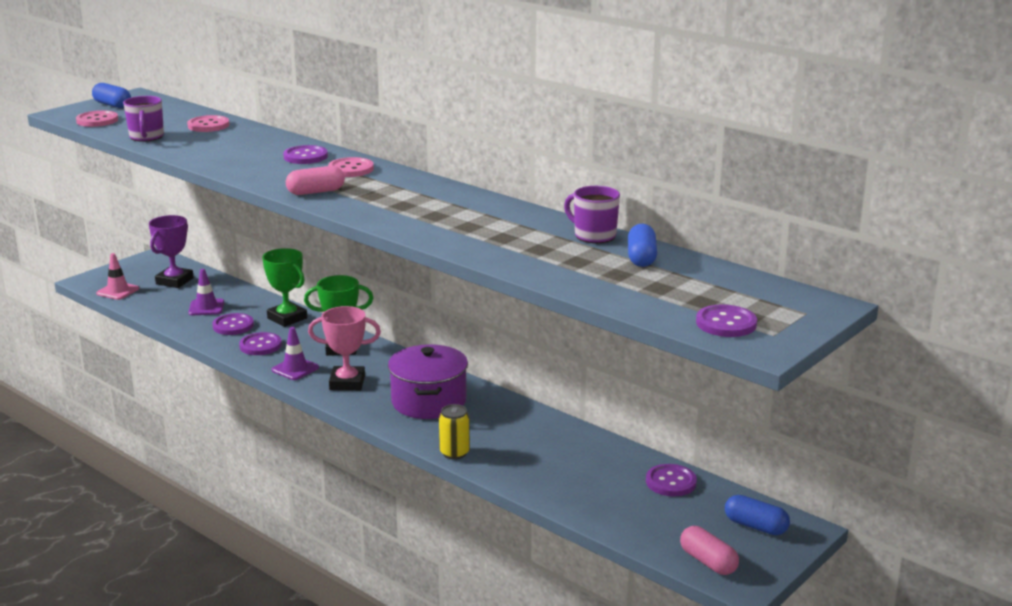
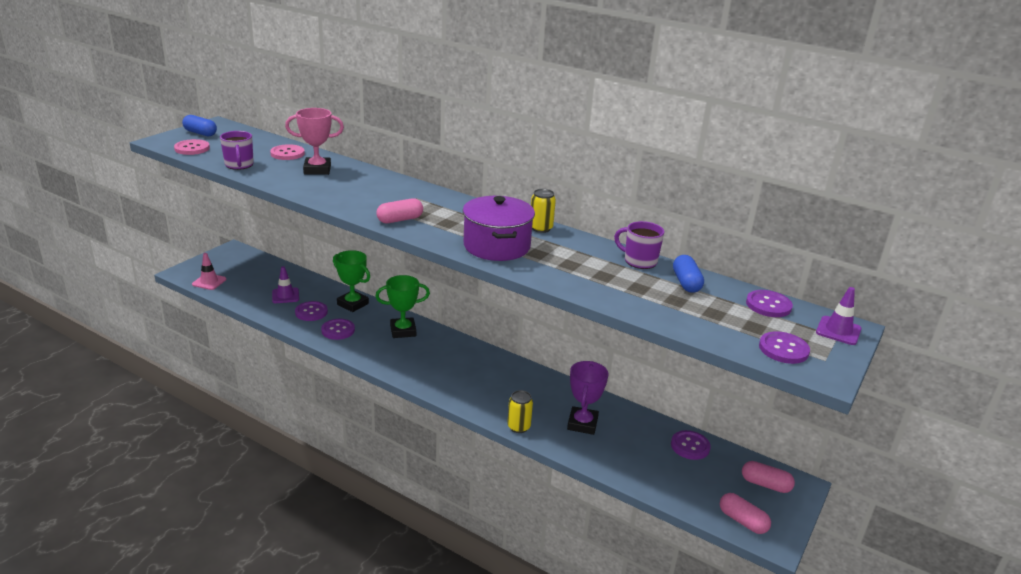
camera: 10 degrees left, 5 degrees up
purple trophy [149,215,194,288] -> purple trophy moved to [567,361,608,435]
purple traffic cone [272,327,319,380] -> purple traffic cone moved to [816,287,862,345]
purple button [283,145,328,164] -> purple button moved to [746,290,793,317]
pink trophy [308,306,381,391] -> pink trophy moved to [285,108,344,175]
pink button [328,157,374,177] -> none
purple pot [388,344,468,419] -> purple pot moved to [463,196,535,261]
blue capsule [725,495,790,535] -> pink capsule [742,461,795,493]
none -> yellow can [531,189,556,233]

